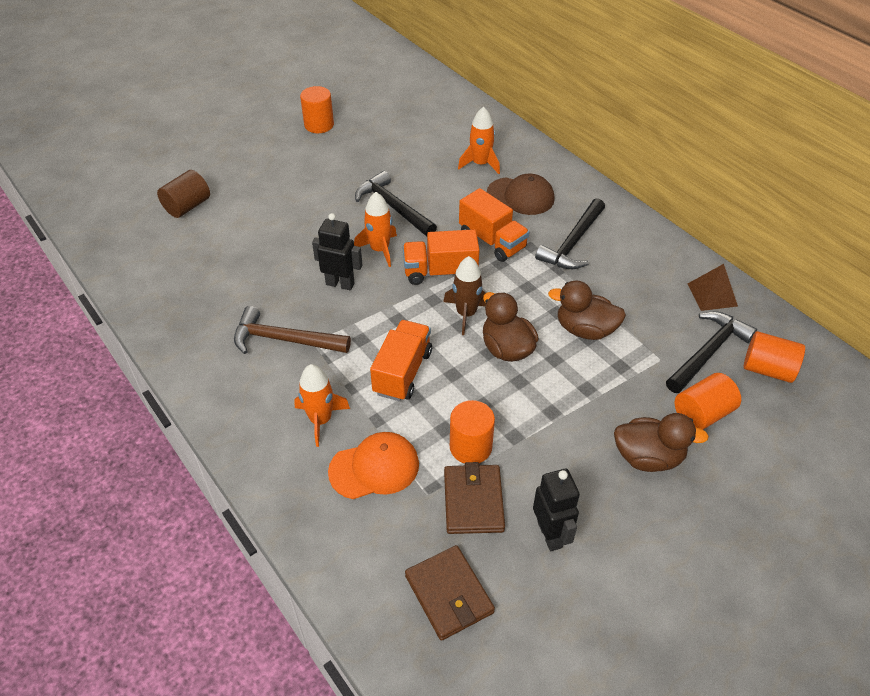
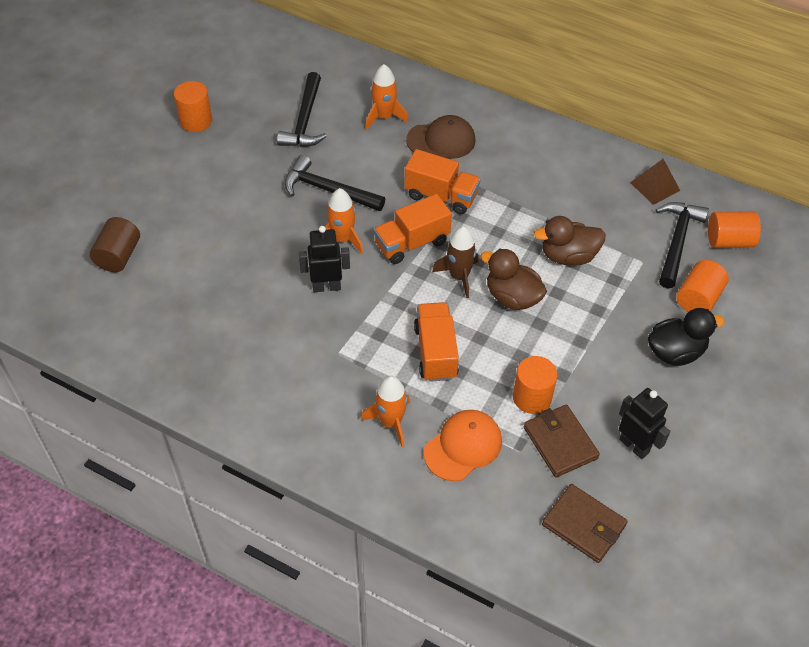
camera: 25 degrees left, 5 degrees up
brown hammer [234,306,351,354] -> none
black hammer [535,198,605,269] -> black hammer moved to [277,72,327,147]
brown duck [614,413,709,472] -> black duck [648,308,725,366]

